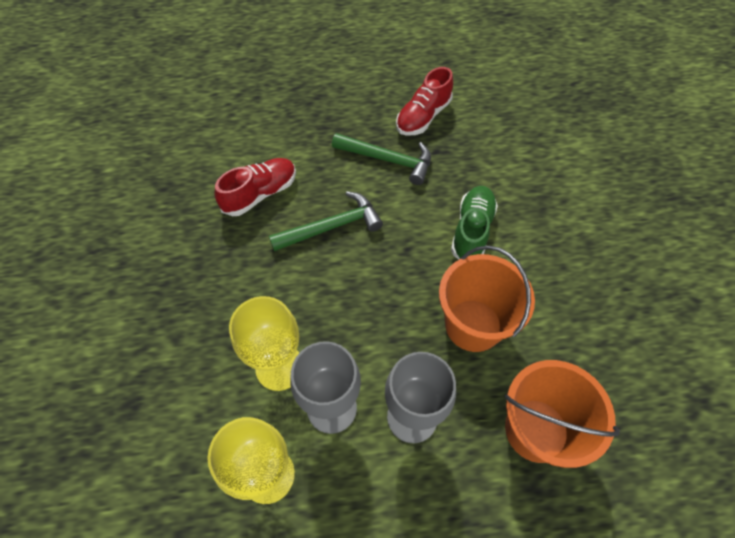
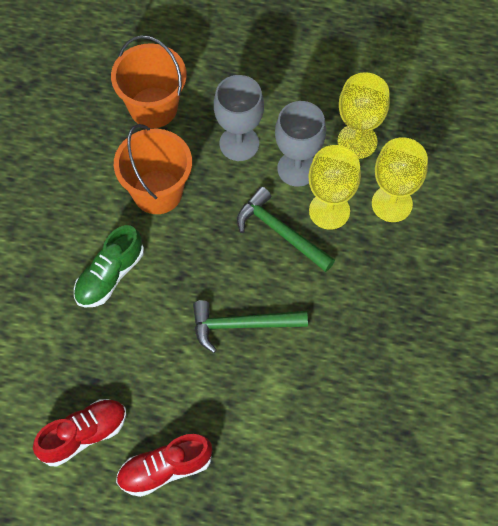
camera: 160 degrees left, 5 degrees up
red shoe [214,158,296,216] -> red shoe moved to [116,434,212,497]
green hammer [332,133,431,185] -> green hammer moved to [237,186,335,272]
none -> yellow goblet [372,137,428,222]

